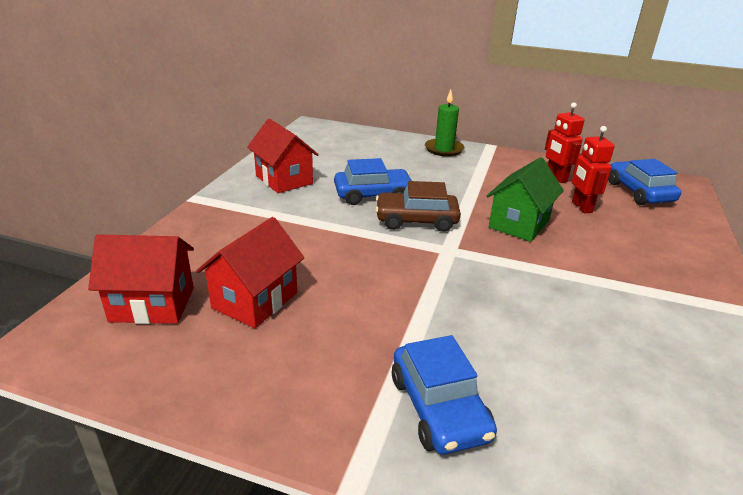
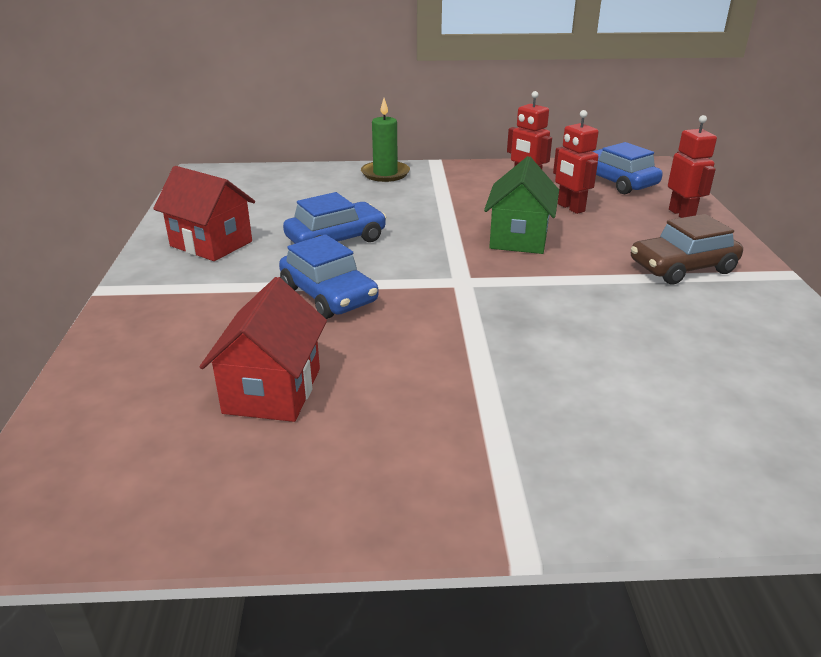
camera: 20 degrees left, 0 degrees up
red house [88,234,194,324] -> none
brown car [375,181,461,232] -> brown car moved to [631,214,743,284]
blue car [392,335,497,454] -> blue car moved to [279,234,379,319]
none -> red robot [668,115,717,218]

